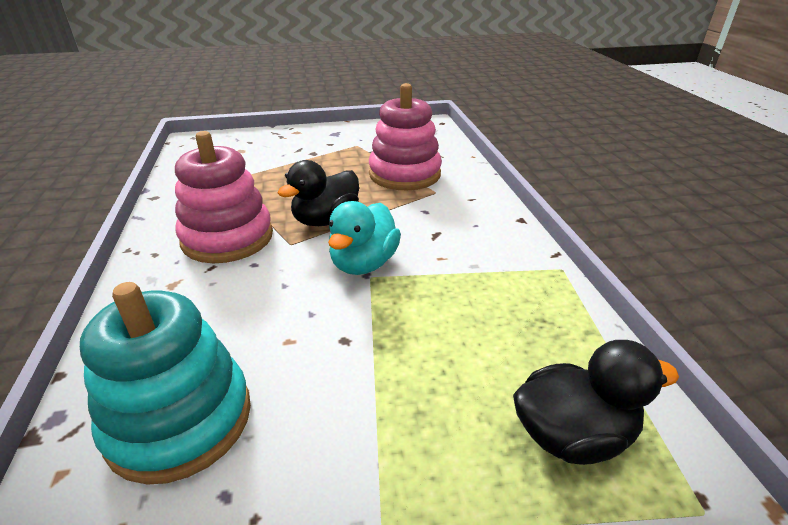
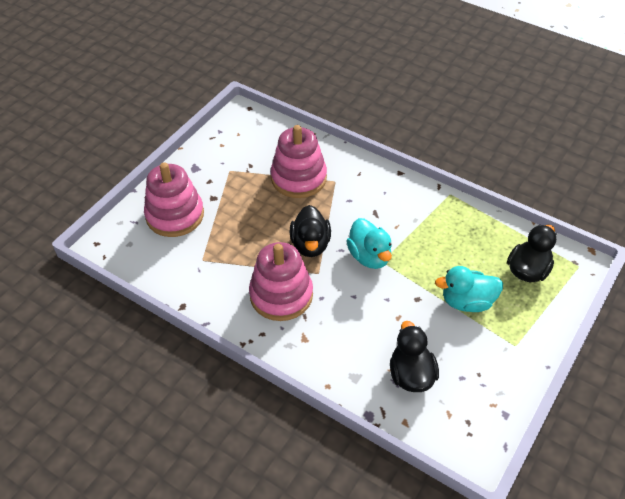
camera: 45 degrees left, 15 degrees up
turquoise stacking toy [80,282,251,485] -> black duck [390,321,439,392]
none -> pink stacking toy [144,162,204,237]
none -> turquoise duck [435,266,503,312]

